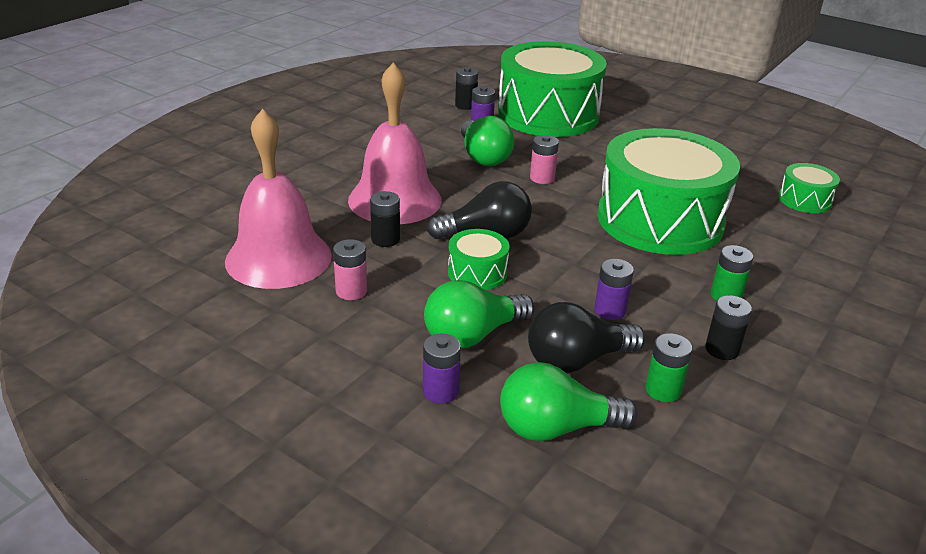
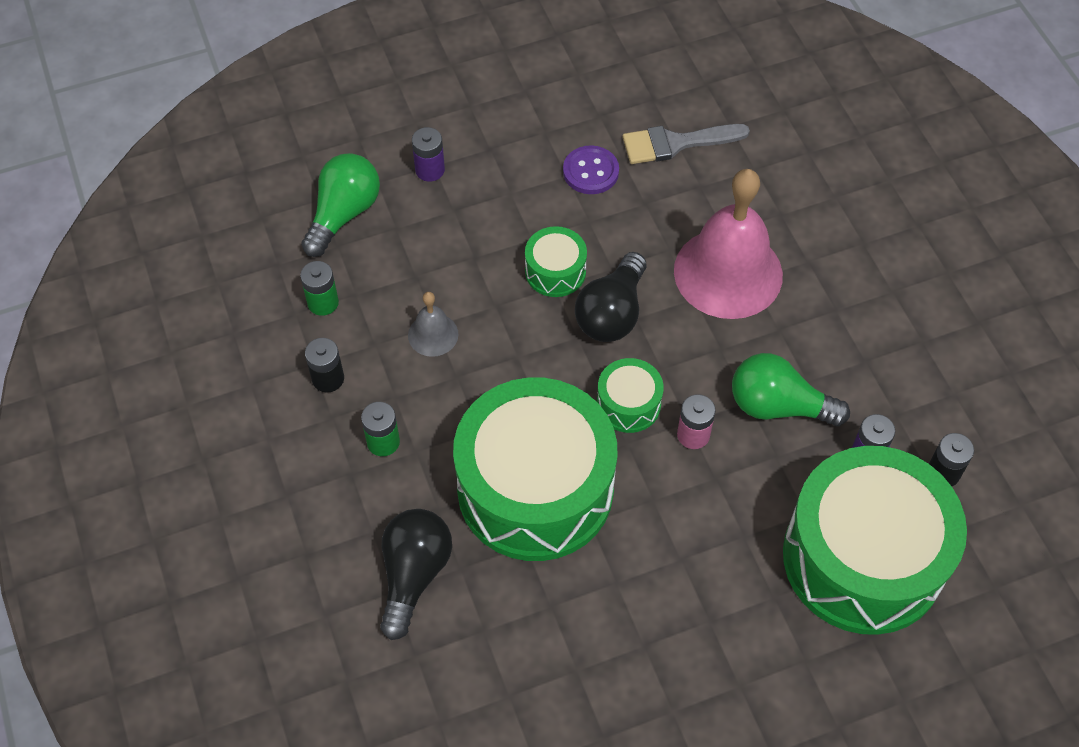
camera: 125 degrees right, 25 degrees up
pink bell [225,109,332,289] -> grey brush [622,124,750,164]
pink battery [333,239,367,300] -> purple button [563,145,619,194]
black battery [370,191,400,247] -> none
green light bulb [424,280,534,349] -> none
black light bulb [528,302,645,373] -> black light bulb moved to [380,509,452,640]
purple battery [594,259,634,320] -> grey bell [408,292,458,357]
green drum [779,163,840,213] -> green drum moved to [597,358,664,433]

